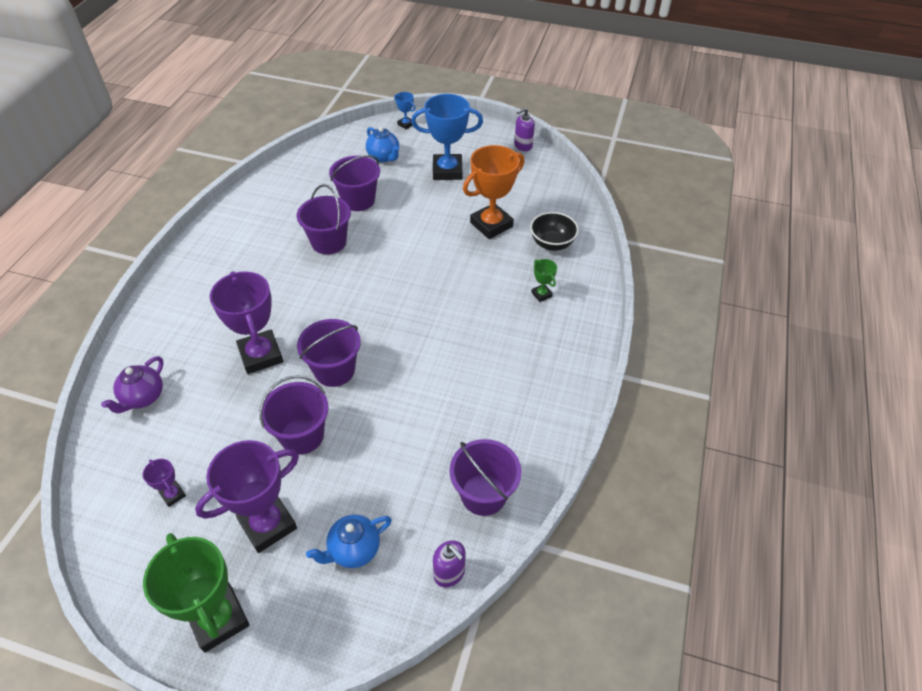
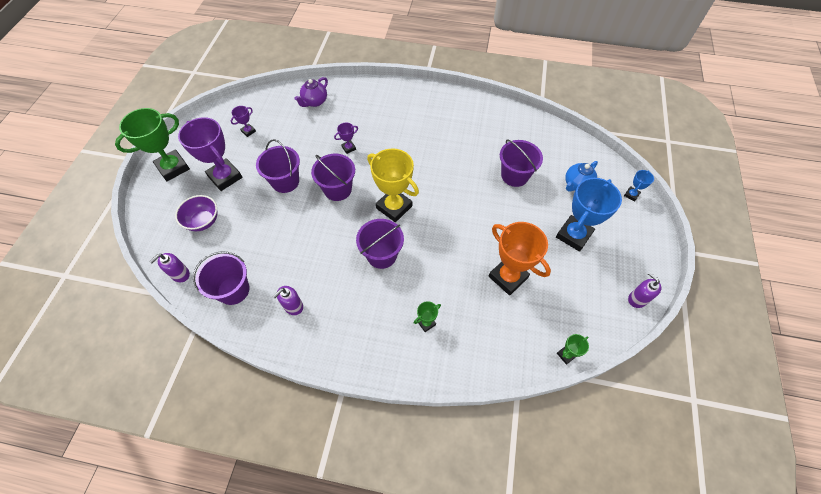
camera: 85 degrees right, 10 degrees up
purple teapot [101,356,164,414] -> purple teapot turned 75 degrees counterclockwise [294,77,328,107]
purple trophy [210,271,283,374] -> purple trophy [334,123,358,154], size x0.45
purple bucket [297,184,351,255] -> purple bucket moved to [356,219,404,269]
blue teapot [306,515,392,568] -> purple bowl [175,195,218,231]
blue trophy [411,94,483,180] -> blue trophy turned 45 degrees clockwise [556,178,622,252]
black bowl [530,212,579,251] -> none
none -> purple soap dispenser [273,286,303,315]
none -> yellow trophy [367,148,419,222]
none -> green trophy [557,334,589,365]

